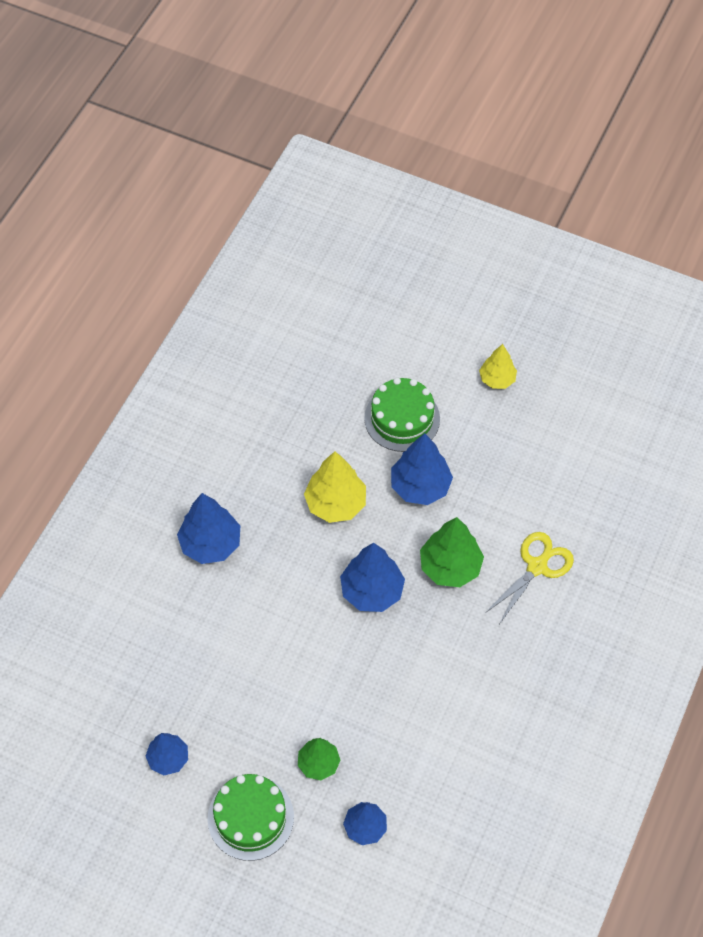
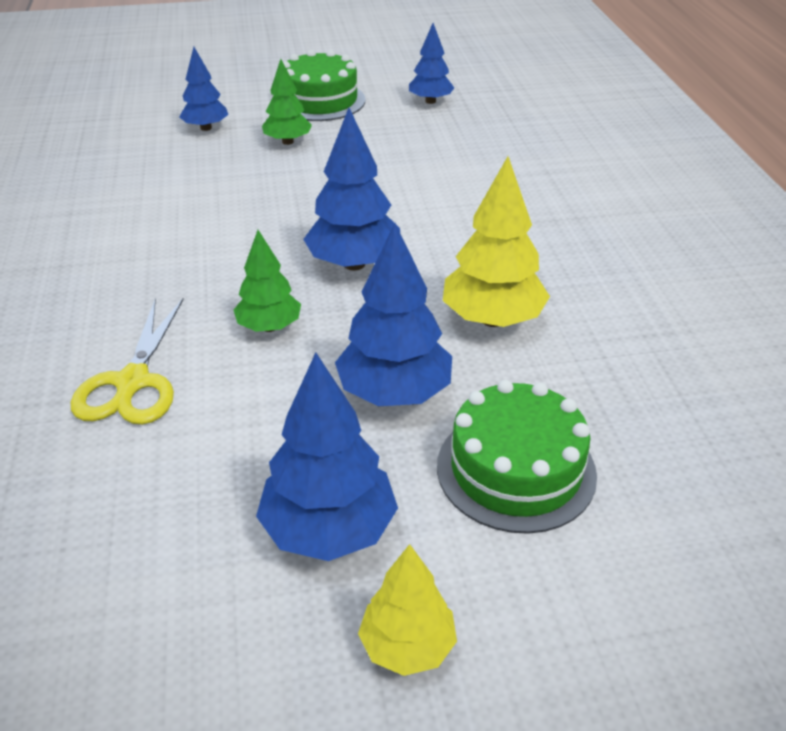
camera: 145 degrees right, 20 degrees down
blue tree [177,493,240,564] -> blue tree moved to [256,353,398,561]
green tree [420,517,484,587] -> green tree [234,230,301,332], size x0.63

